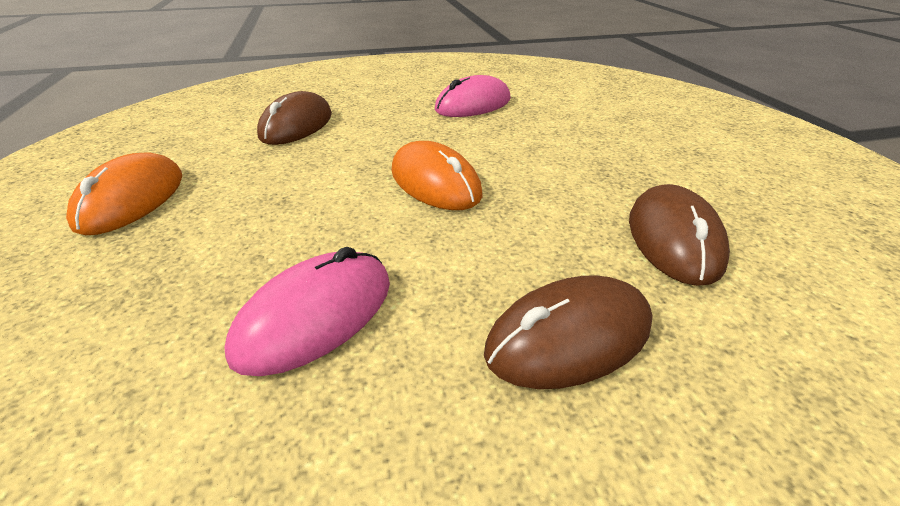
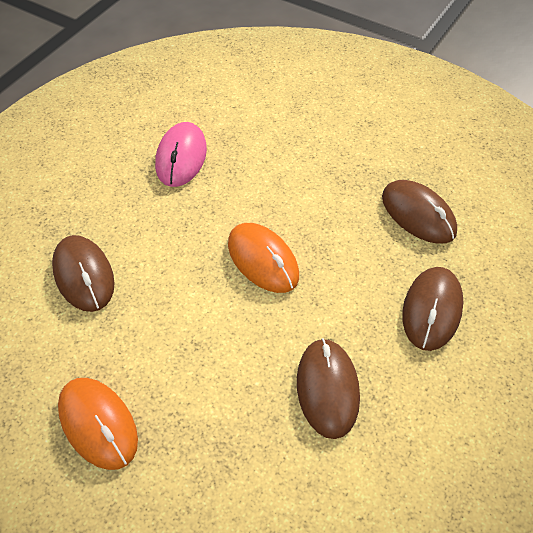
camera: 45 degrees left, 15 degrees up
pink mouse [224,247,390,376] -> brown mouse [297,338,360,439]
orange mouse [391,141,483,210] -> orange mouse turned 45 degrees clockwise [228,223,299,293]

